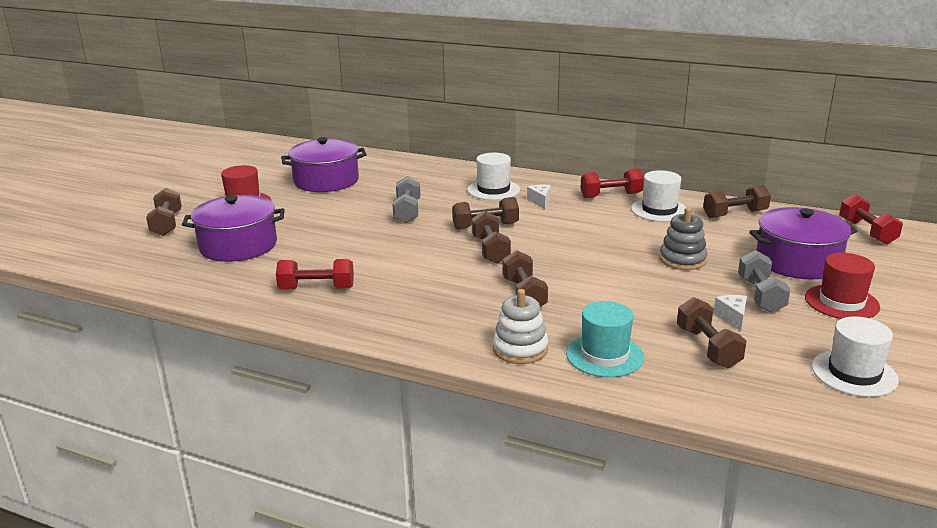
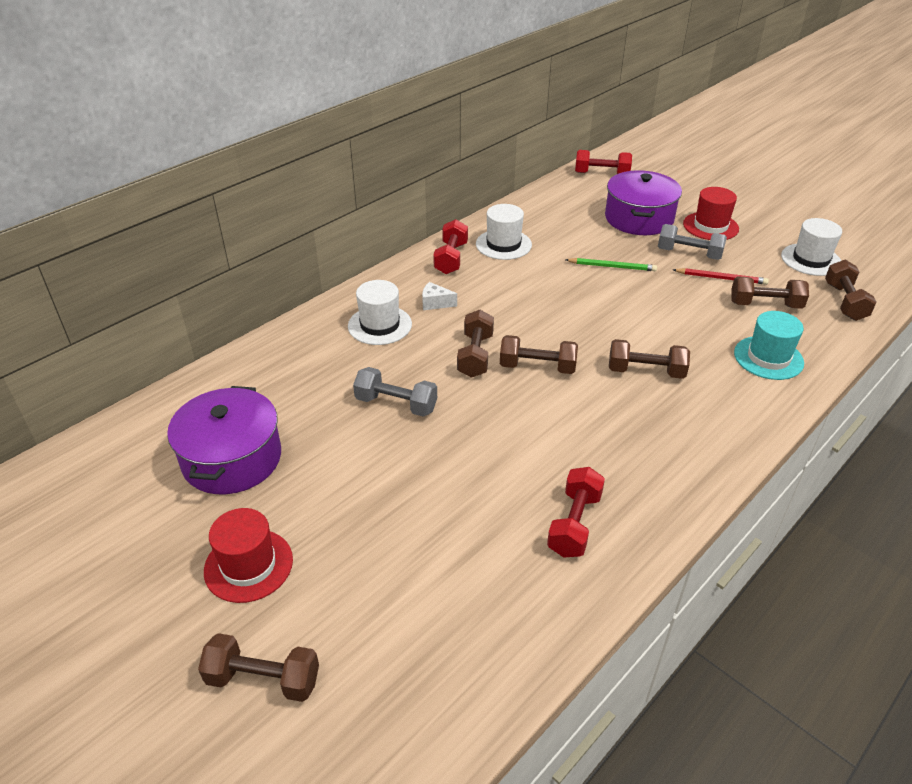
camera: 70 degrees left, 15 degrees up
purple pot [182,195,285,262] -> none
white stacking toy [493,289,548,364] -> none
grey stacking toy [659,207,708,270] -> green pencil [566,258,657,271]
brown dumbbell [703,185,771,218] -> brown dumbbell moved to [825,259,877,321]
white cheese [714,295,747,331] -> red pencil [673,268,769,285]

